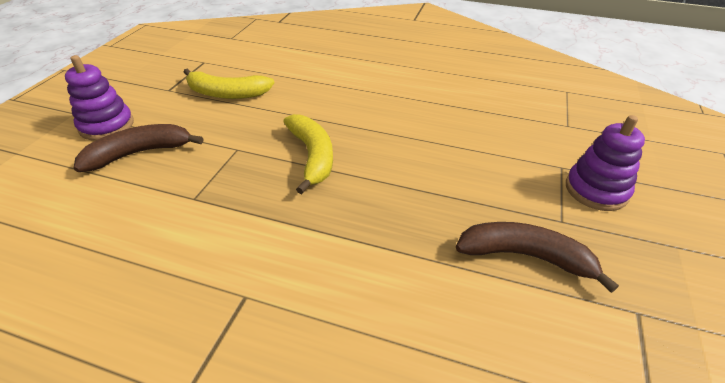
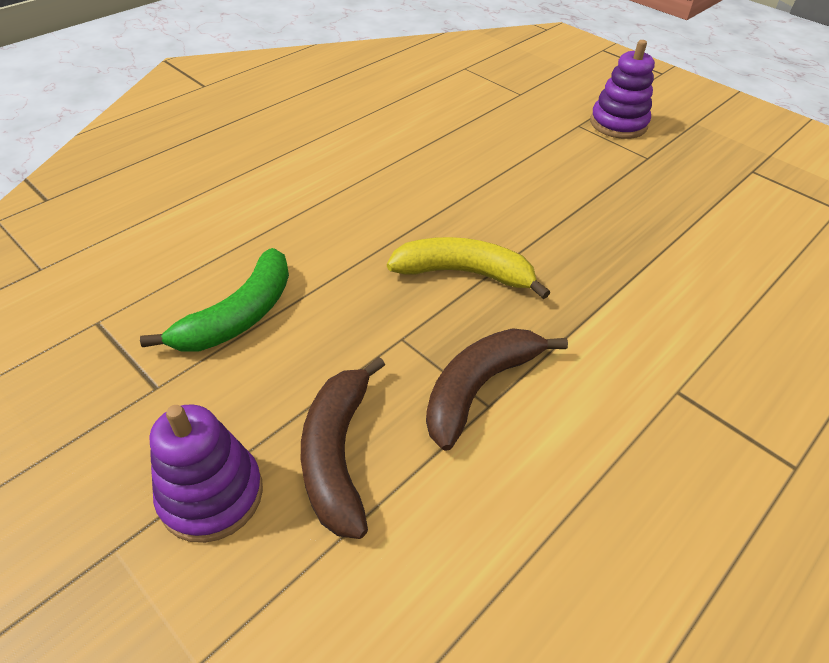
camera: 65 degrees left, 5 degrees up
yellow banana [183,69,274,99] -> green banana [140,248,289,351]
brown banana [456,222,619,293] -> brown banana moved to [426,328,568,451]

